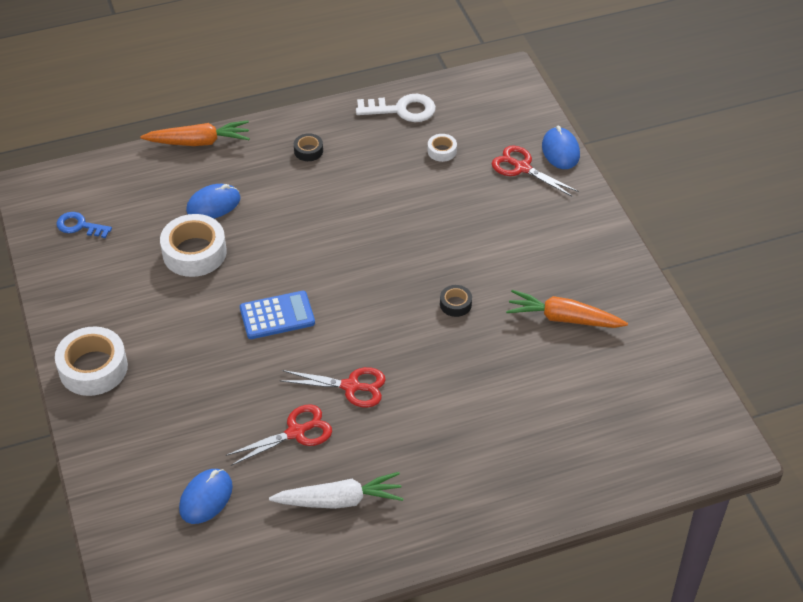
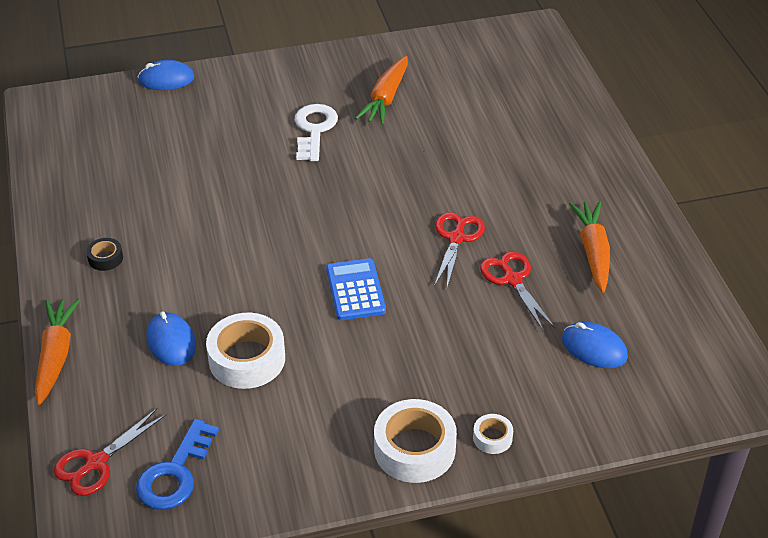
camera: 85 degrees left, 5 degrees down
blue key [56,212,112,238] -> blue key [136,419,219,510], size x1.50
white carrot [269,472,404,509] -> orange carrot [569,201,610,293]
white key [356,94,436,122] -> white key moved to [295,104,338,161]
white tape [428,134,457,162] -> white tape moved to [473,414,513,454]
black tape [440,285,472,317] -> none
red scissors [492,145,579,197] -> red scissors moved to [53,408,167,496]

